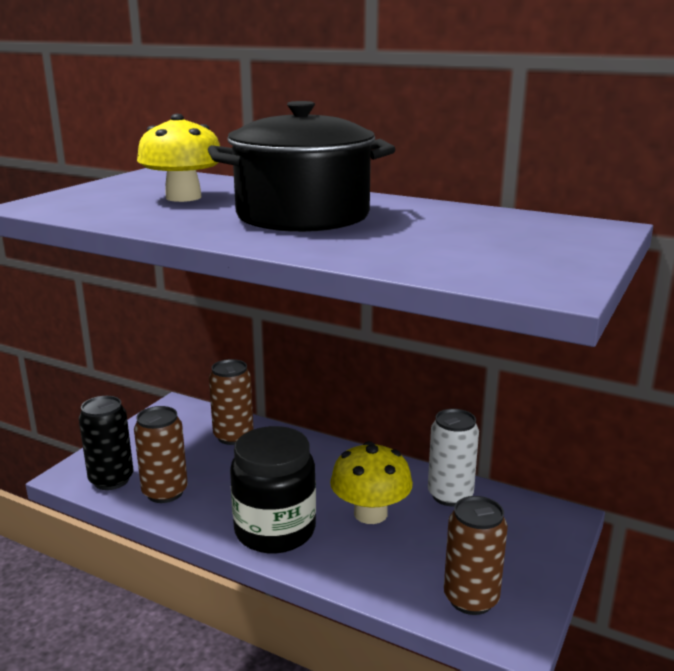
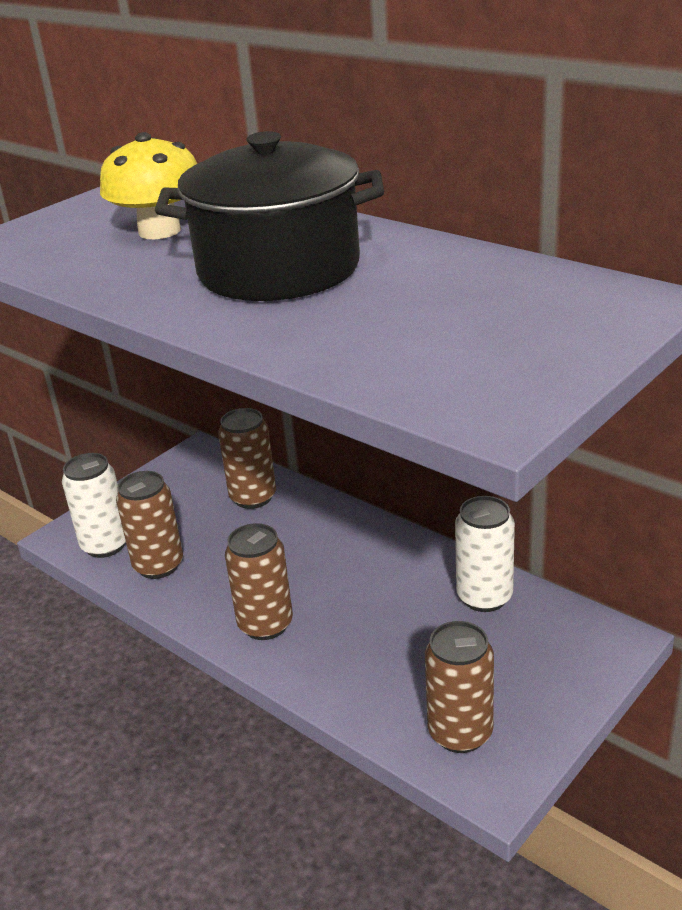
camera: 15 degrees right, 10 degrees up
black can [79,396,134,490] -> white can [62,453,126,558]
black jar [230,426,316,553] -> brown can [225,523,293,640]
yellow mushroom [330,441,413,524] -> none

